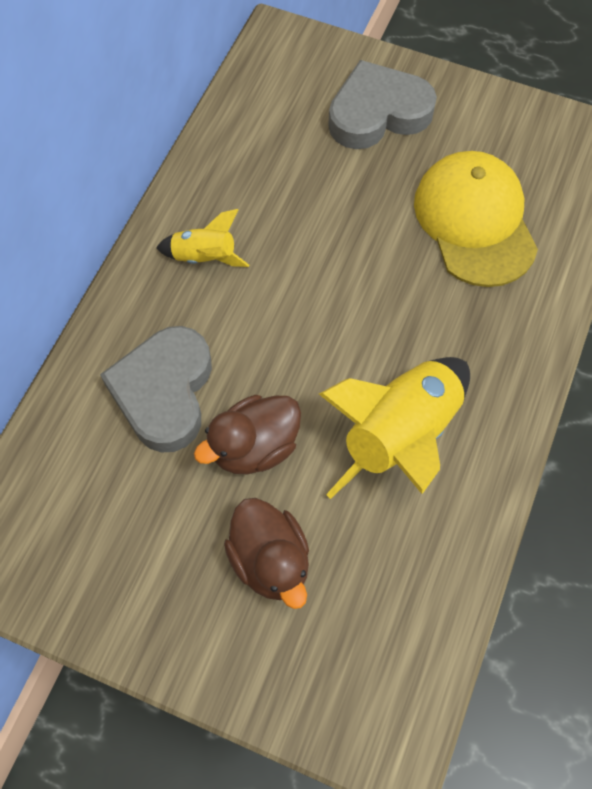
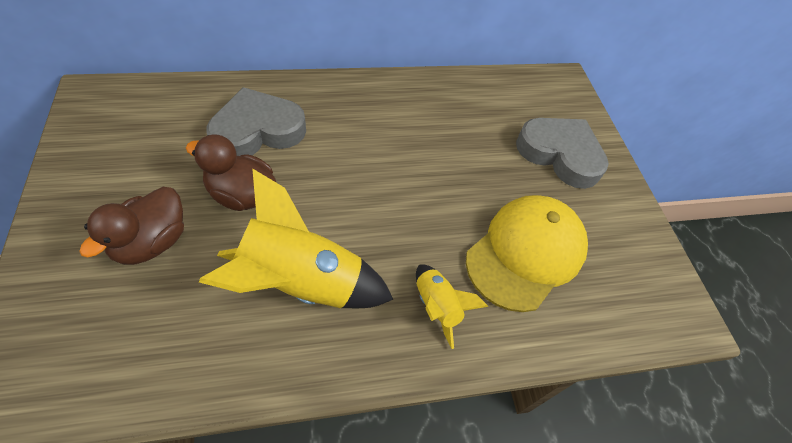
camera: 50 degrees right, 10 degrees down
yellow rocket [156,209,249,267] -> yellow rocket moved to [416,264,488,349]

